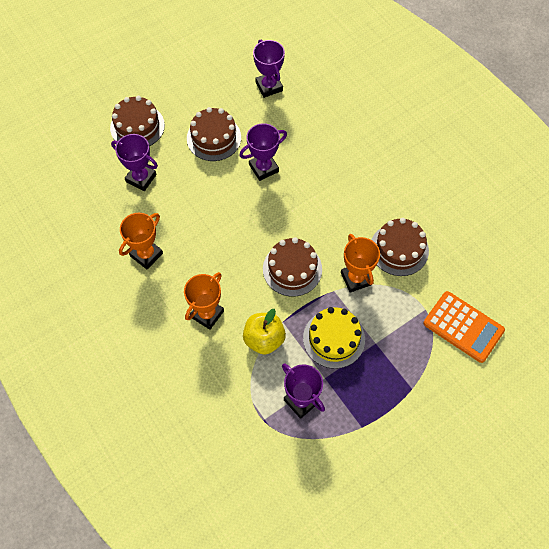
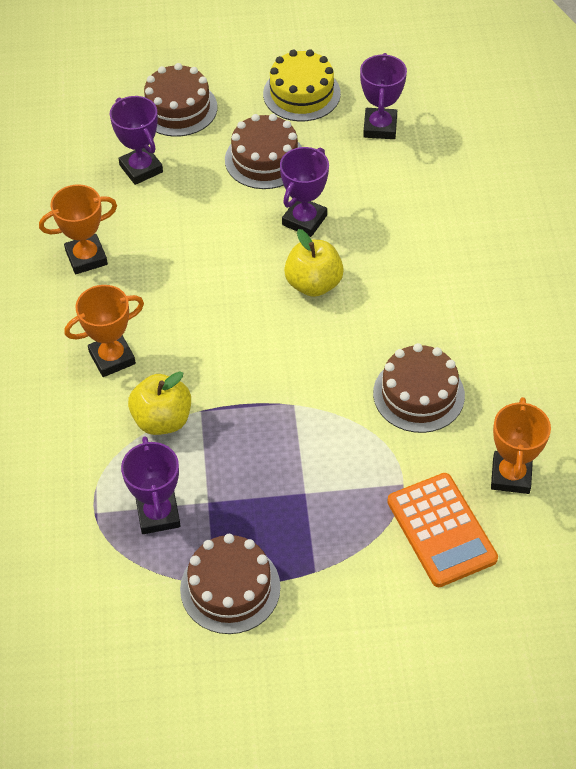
camera: 30 degrees right, 10 degrees down
purple trophy [239,123,287,181] -> purple trophy turned 60 degrees counterclockwise [280,147,329,237]
brown cake [263,237,322,297] -> brown cake moved to [180,534,280,634]
yellow cake [303,307,365,369] -> yellow cake moved to [263,49,341,121]
orange trophy [341,234,380,293] -> orange trophy moved to [491,397,551,494]
none -> yellow apple [284,229,344,297]

